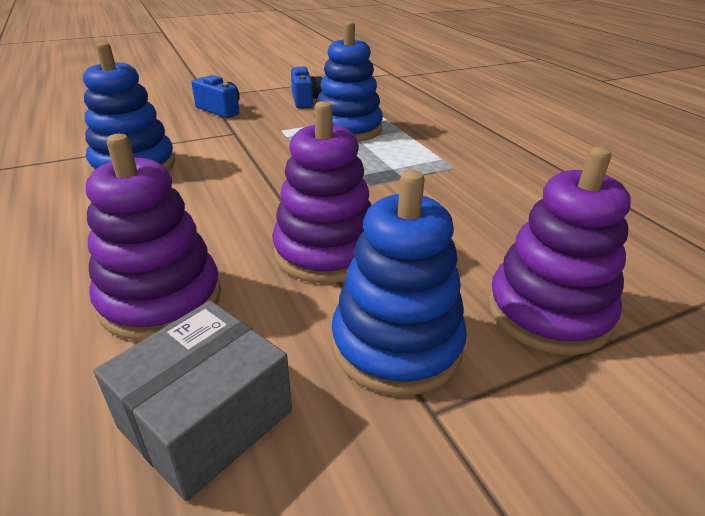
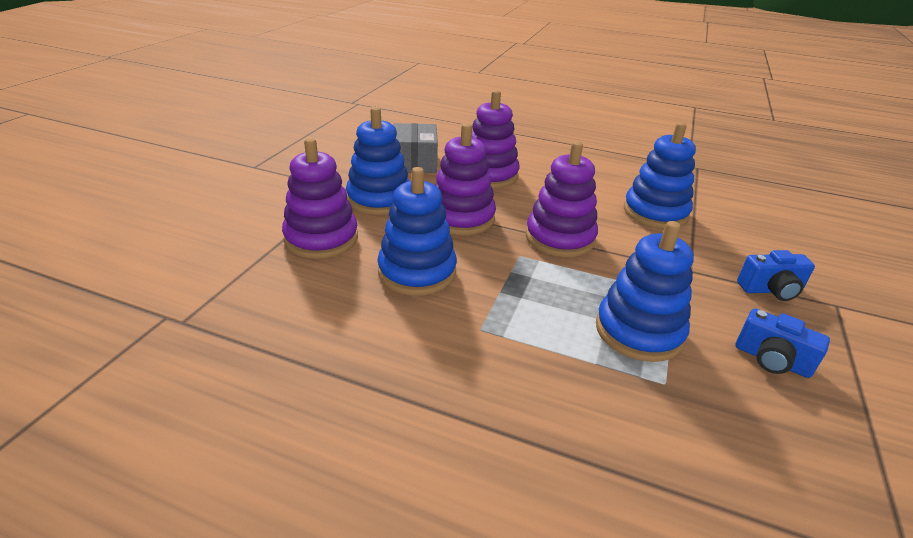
camera: 135 degrees right, 0 degrees up
none -> blue stacking toy [377,167,457,296]
none -> purple stacking toy [526,141,598,257]

